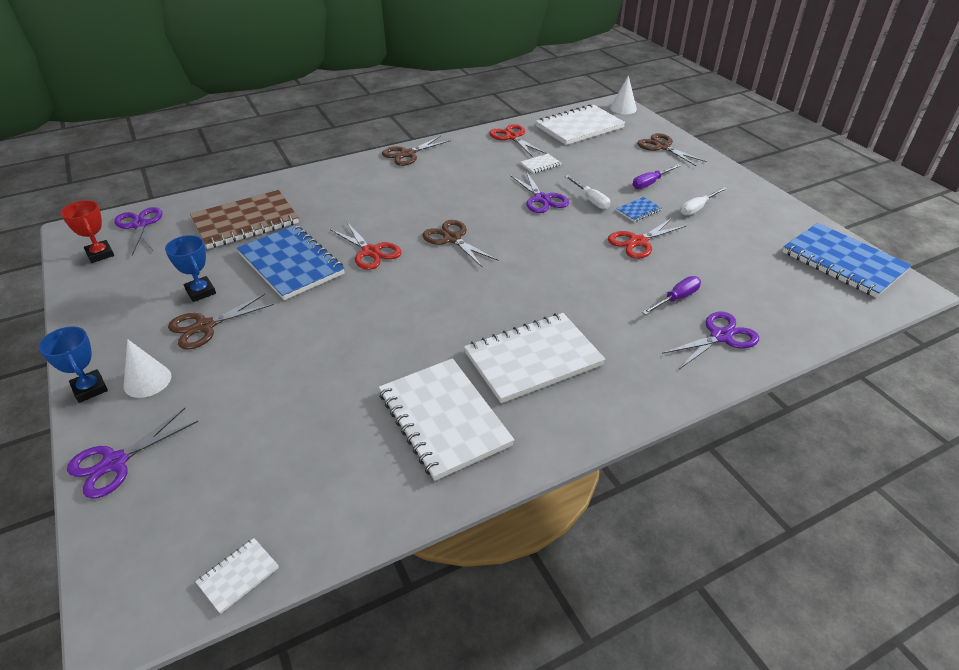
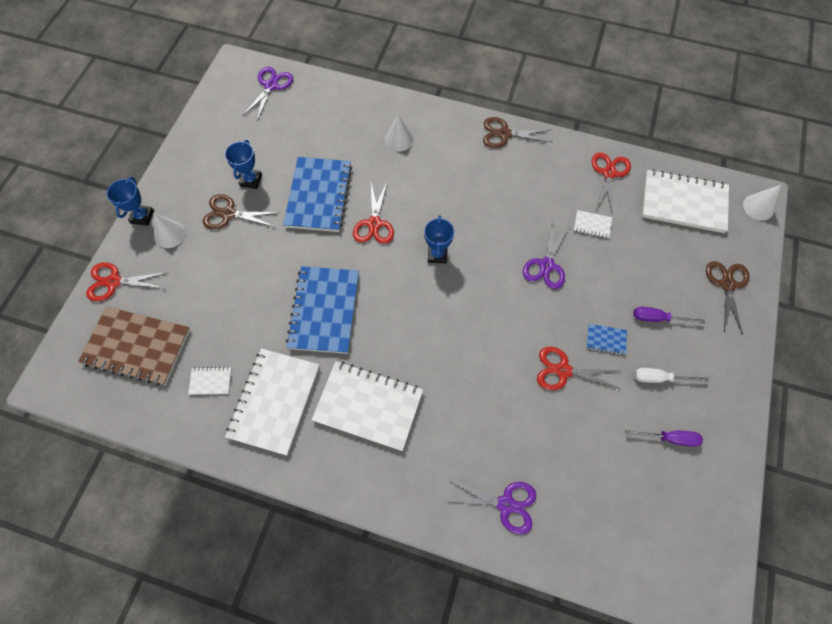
camera: 45 degrees right, 25 degrees up
red trophy [61,200,114,263] -> none
purple scissors [67,408,198,499] -> red scissors [86,262,169,301]
brown notebook [190,190,299,249] -> brown notebook moved to [78,306,190,386]
white notebook [195,538,279,614] -> white notebook moved to [188,367,232,395]
brown scissors [423,220,499,268] -> blue trophy [424,215,454,264]
white screwdriver [565,175,610,209] -> none
purple screwdriver [642,276,701,315] -> purple screwdriver moved to [625,430,703,447]
blue notebook [782,223,912,298] -> blue notebook moved to [286,266,359,354]
none -> white cone [385,114,413,151]

